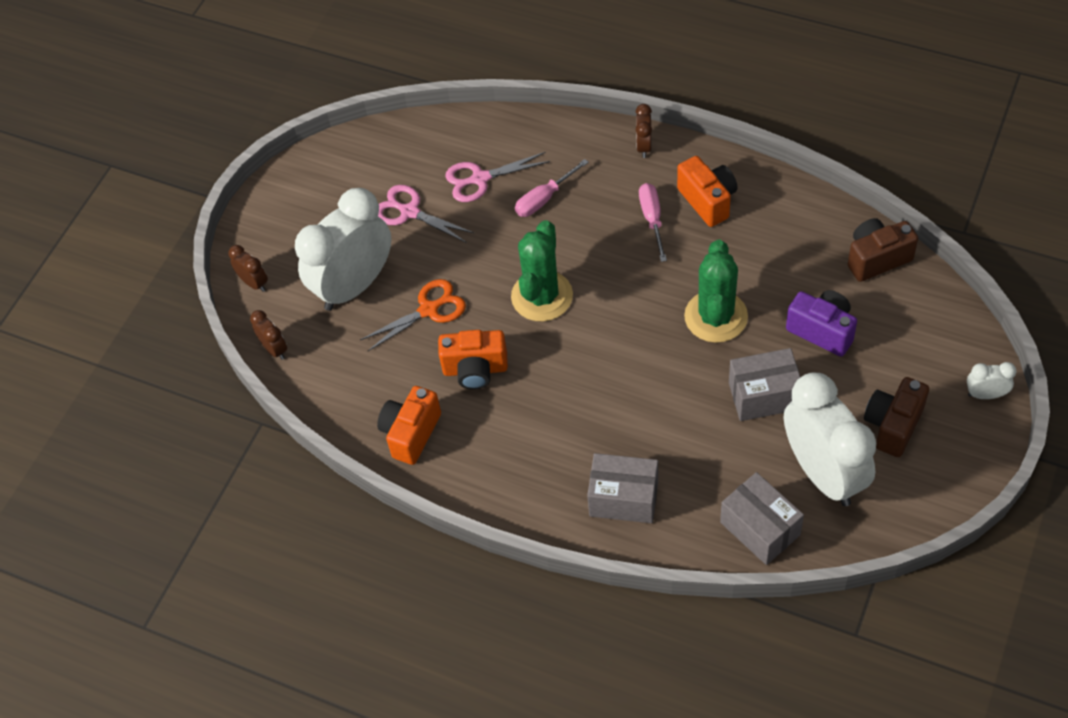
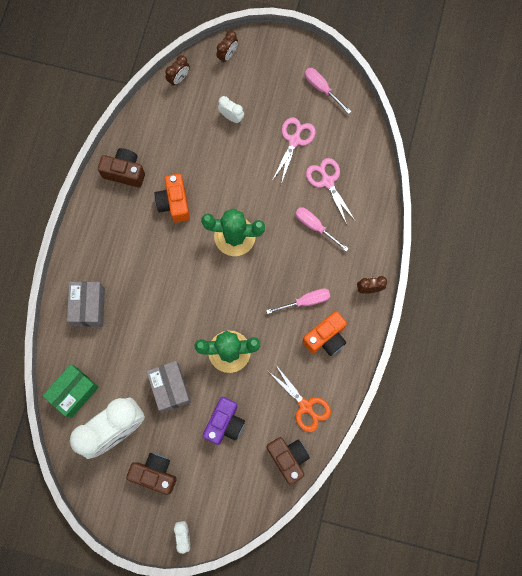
camera: 75 degrees right, 20 degrees up
white clock [295,188,391,311] -> white clock [218,96,244,123], size x0.42
orange scissors [360,279,466,351] -> orange scissors moved to [268,364,331,432]
orange camera [377,386,441,465] -> brown camera [98,148,145,187]
grey box [720,472,804,565] -> green box [42,364,99,418]
none -> pink screwdriver [305,68,351,114]

